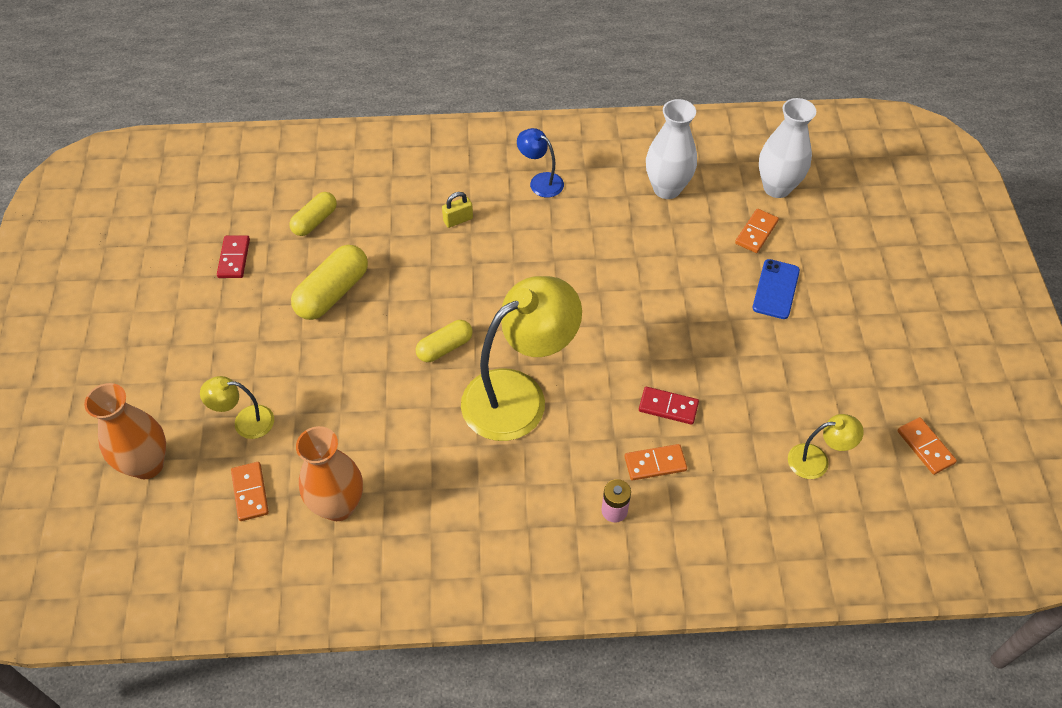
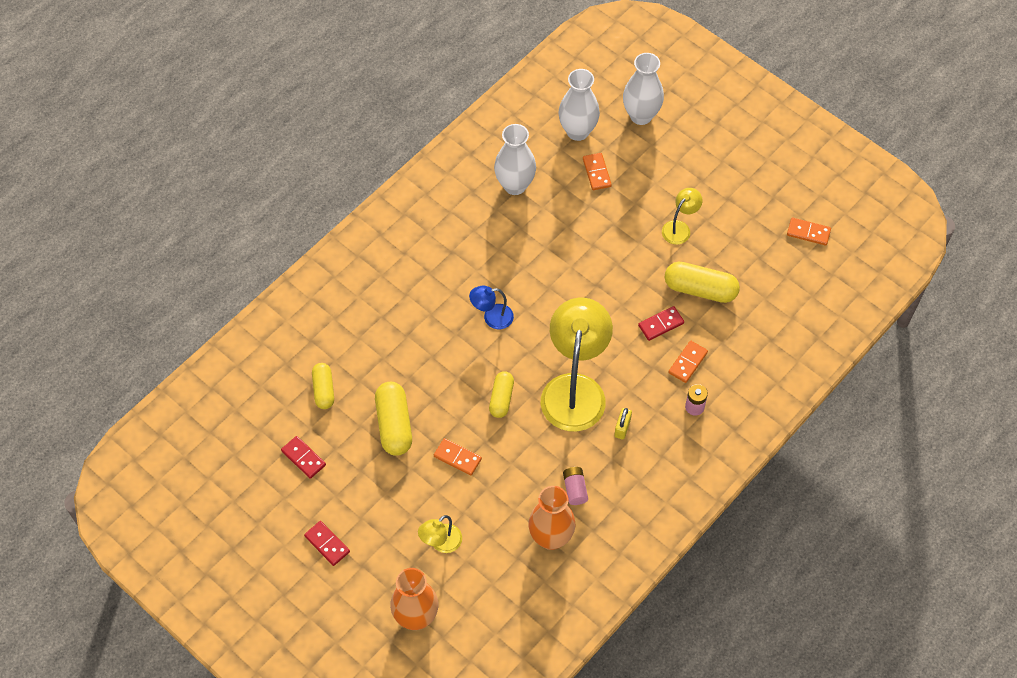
camera: 45 degrees left, 5 degrees up
orange domino [231,462,269,521] -> orange domino moved to [434,438,482,476]
yellow padlock [442,192,473,228] -> yellow padlock moved to [614,408,632,440]
blue lamp [517,128,564,198] -> blue lamp moved to [469,286,514,329]
blue phone [752,259,800,319] -> none
yellow lamp [788,414,864,479] -> yellow lamp moved to [662,188,702,245]
none -> red domino [304,521,350,566]
none -> pink battery [563,467,588,505]
none -> white vase [623,53,664,125]
none -> yellow capsule [665,262,740,303]

